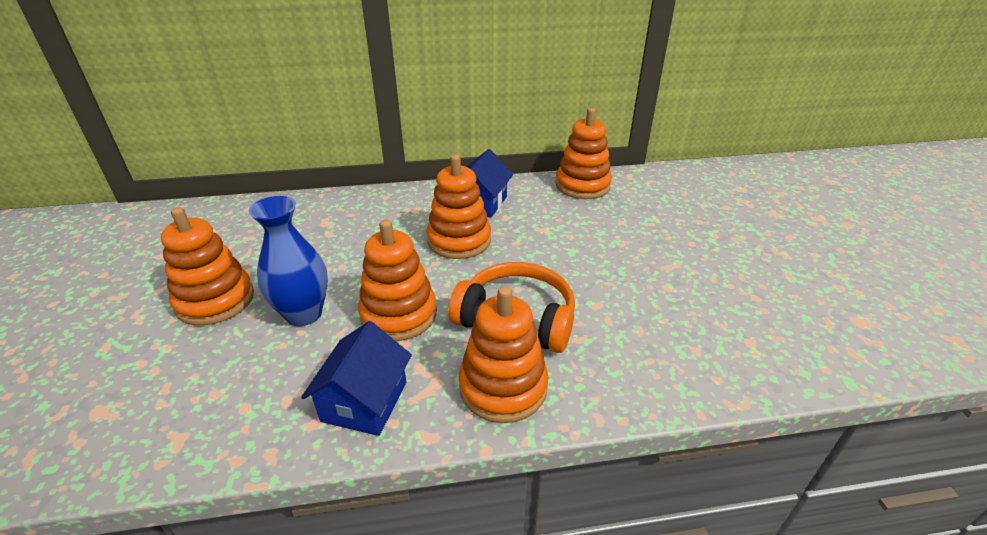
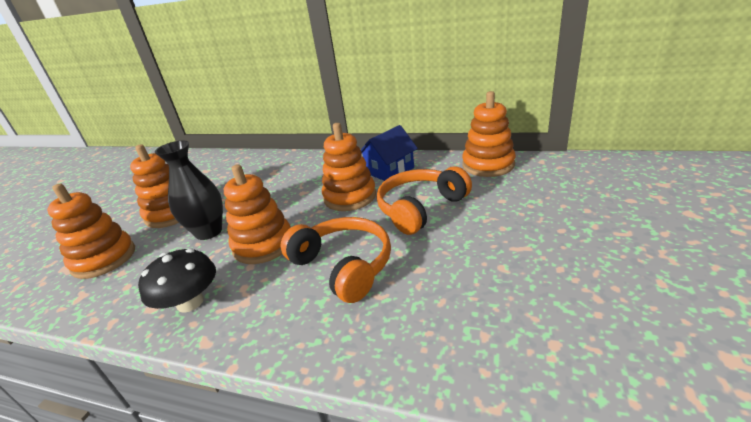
camera: 30 degrees right, 5 degrees down
blue vase [249,196,328,326] -> black vase [155,141,223,240]
blue house [301,321,412,436] -> black mushroom [138,249,216,313]
orange stacking toy [459,286,549,423] -> orange stacking toy moved to [47,184,135,279]
none -> orange headphones [377,166,472,235]

